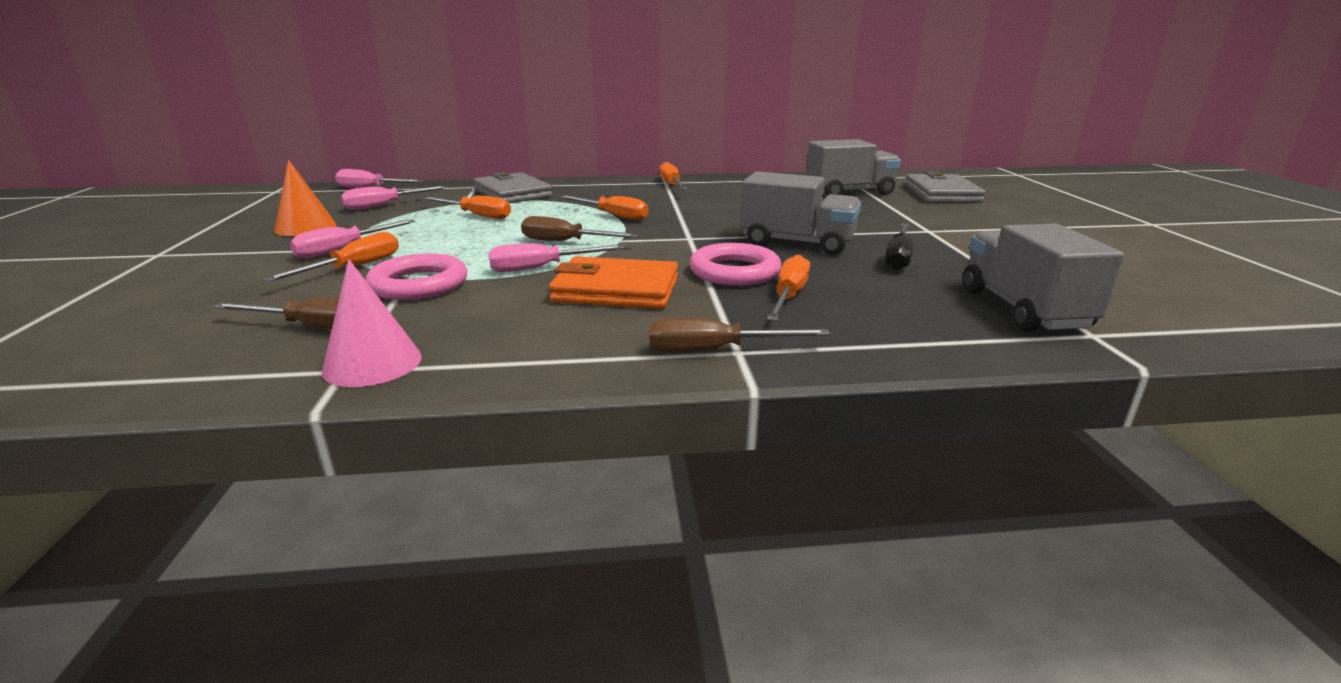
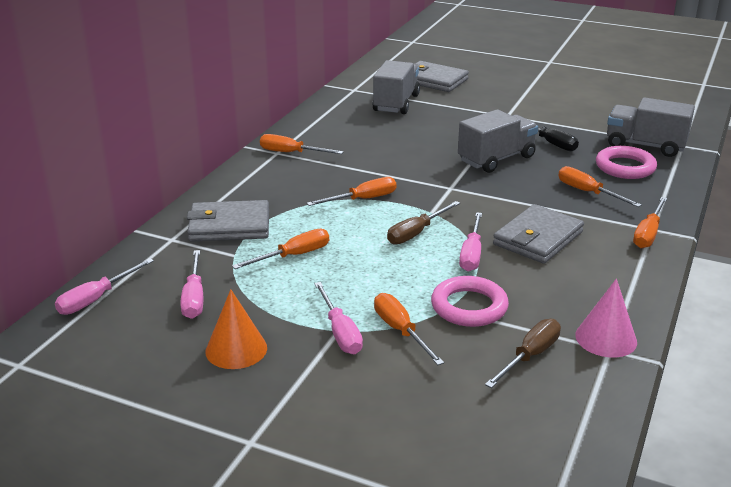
camera: 60 degrees left, 5 degrees up
orange wallet [549,256,678,309] -> grey wallet [493,204,584,264]
brown screwdriver [649,318,830,352] -> orange screwdriver [633,197,667,248]
pink ring [690,243,781,286] -> pink ring moved to [596,146,657,179]

